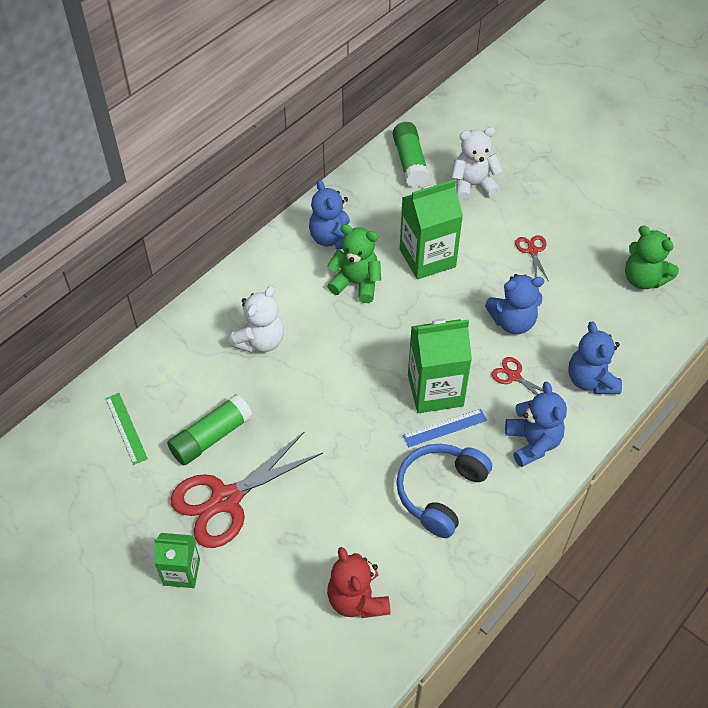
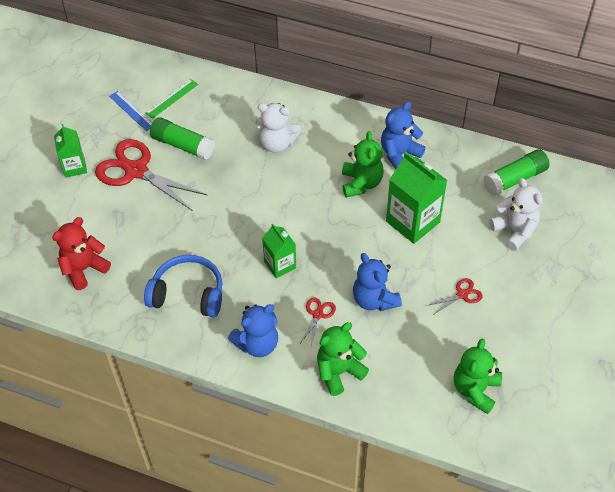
camera: 70 degrees right, 0 degrees up
blue ruler [403,409,487,447] -> blue ruler moved to [109,91,152,131]
green carton [408,319,472,413] -> green carton [262,223,296,278], size x0.60
blue teddy bear [568,321,622,394] -> green teddy bear [317,322,369,396]

